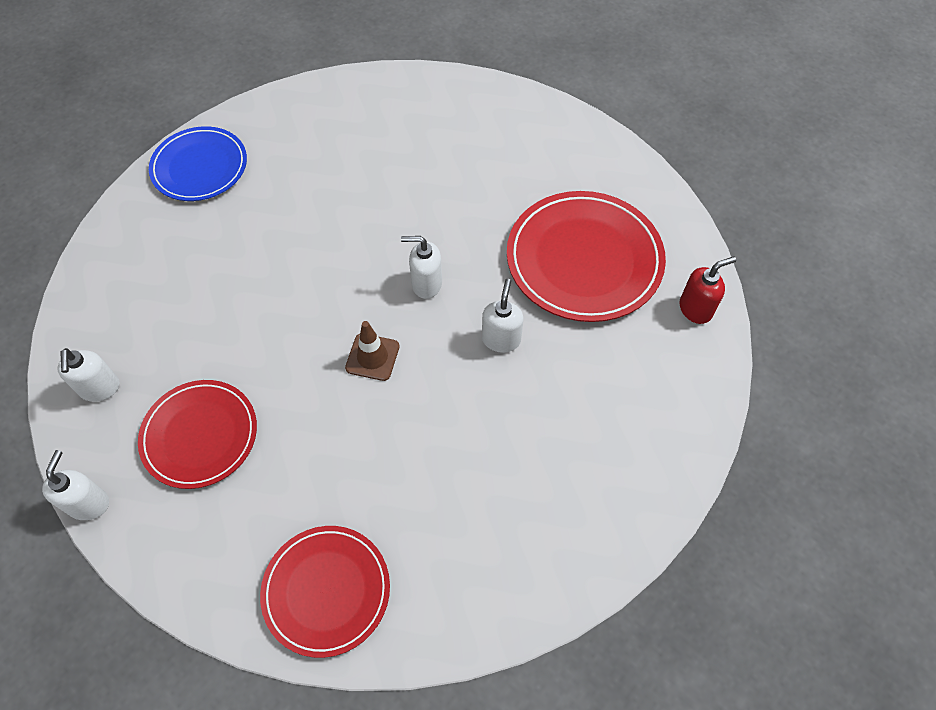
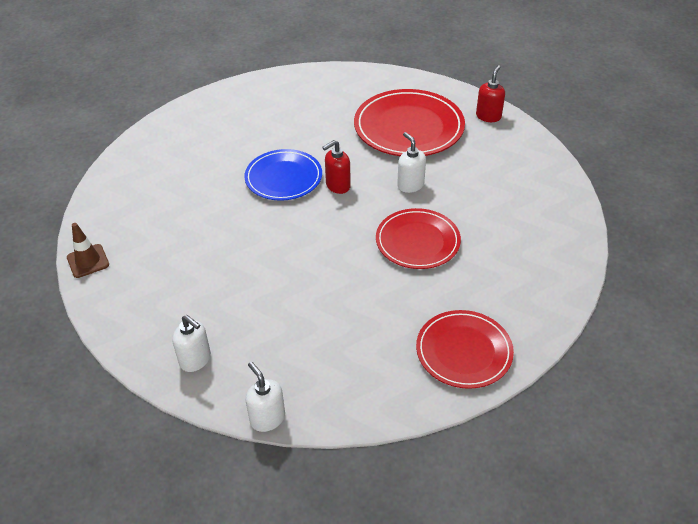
camera: 40 degrees left, 15 degrees down
red plate [138,380,257,489] -> red plate moved to [376,208,461,269]
blue plate [149,126,247,201] -> blue plate moved to [244,149,322,201]
brown traffic cone [345,321,400,381] -> brown traffic cone moved to [67,223,109,278]
white soap dispenser [401,236,442,299] -> red soap dispenser [322,140,351,194]

